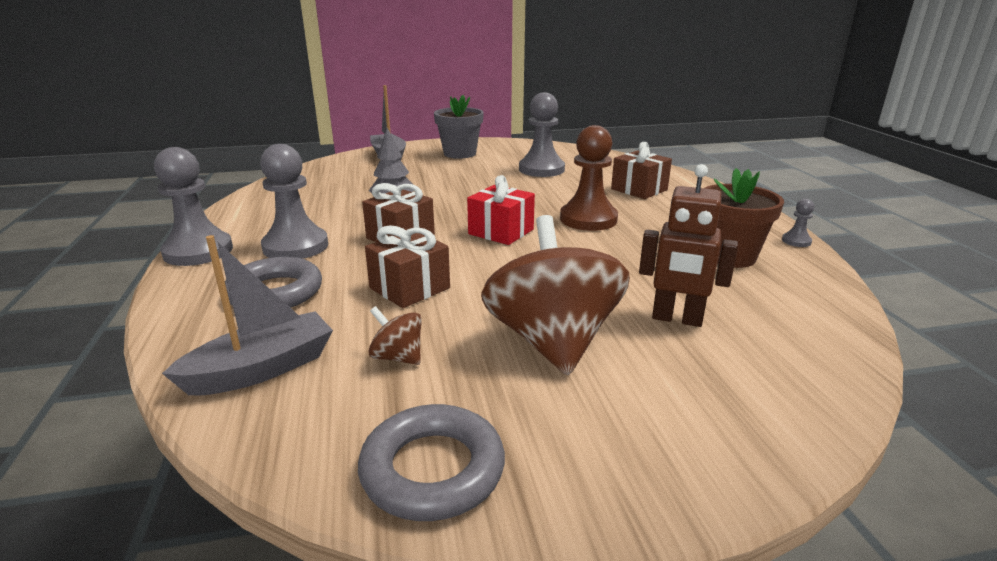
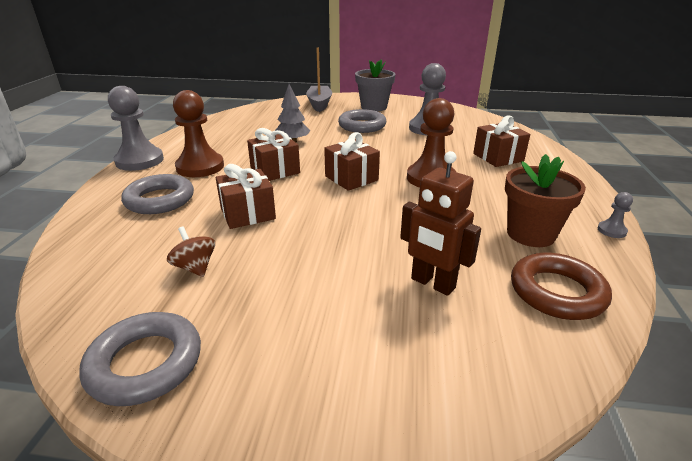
camera: 20 degrees right, 5 degrees up
grey boat [162,235,333,395] -> none
grey pawn [260,144,328,259] -> brown pawn [173,90,224,177]
red gift [467,175,535,245] -> brown gift [324,132,380,191]
brown spinning top [481,215,630,375] -> none
none -> grey ring [338,109,386,133]
none -> brown ring [511,253,612,320]

